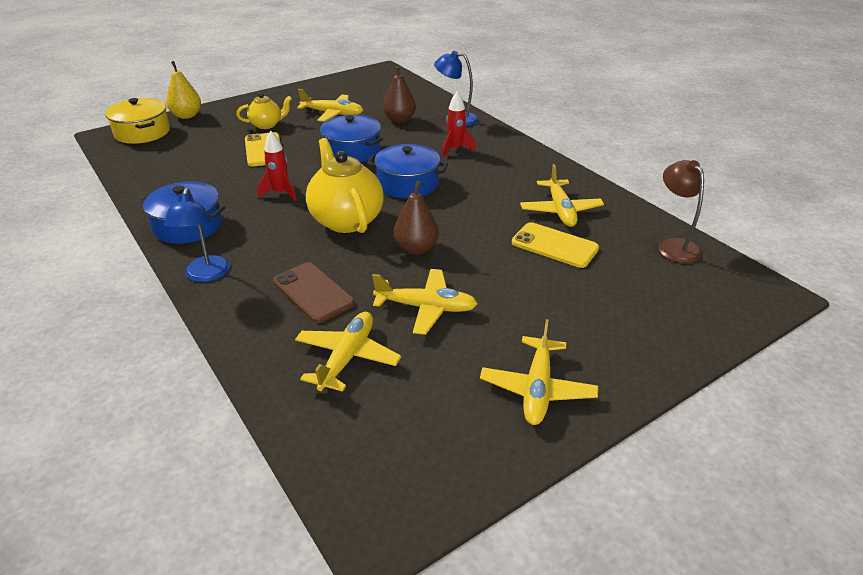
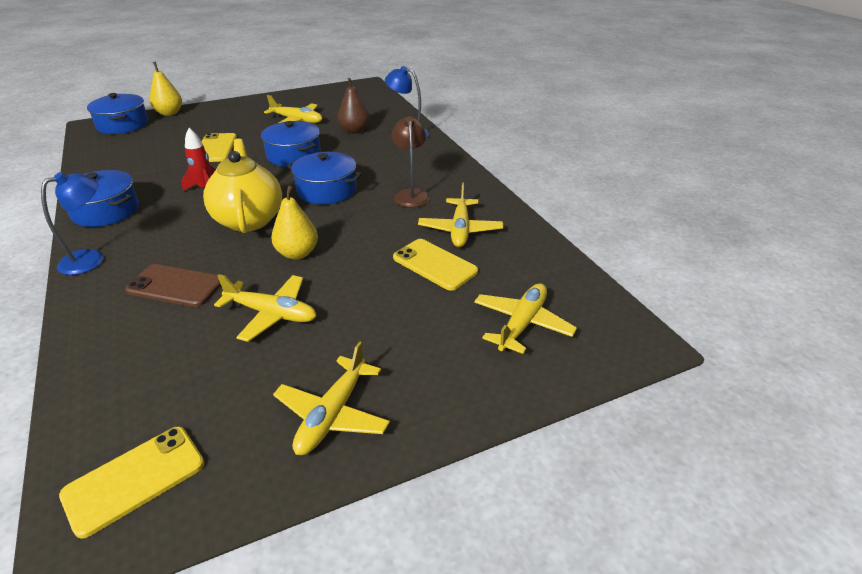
camera: 10 degrees right, 0 degrees up
yellow pot [105,98,170,144] -> blue pot [87,93,148,134]
blue lamp [164,188,230,282] -> blue lamp turned 135 degrees counterclockwise [41,172,104,275]
yellow teapot [237,93,292,129] -> none
brown phone [273,262,355,323] -> brown phone turned 45 degrees counterclockwise [125,264,221,307]
yellow plane [295,312,401,392] -> yellow plane moved to [474,283,577,354]
brown pear [394,181,439,255] -> yellow pear [271,186,318,259]
red rocket [442,91,476,157] -> none
brown lamp [659,160,704,263] -> brown lamp moved to [392,116,430,208]
none -> yellow phone [59,427,204,539]

